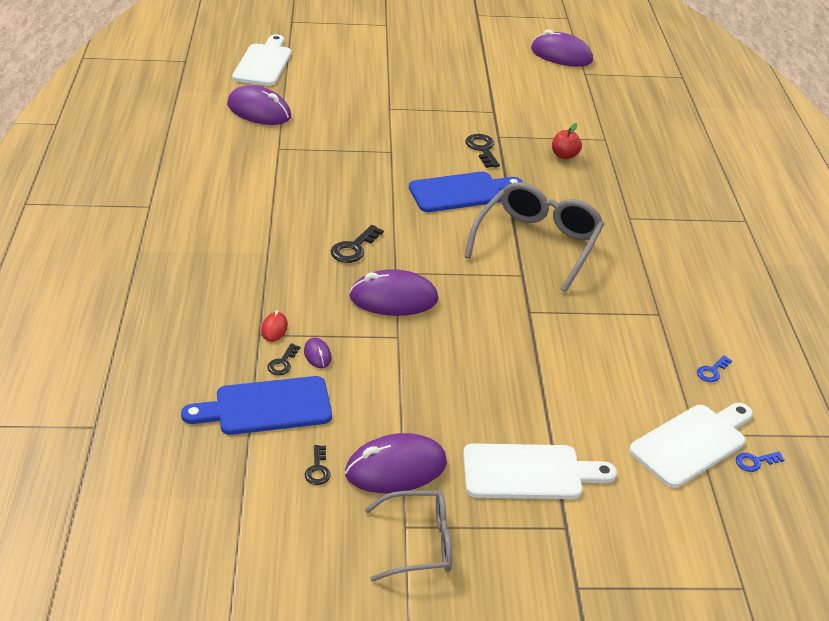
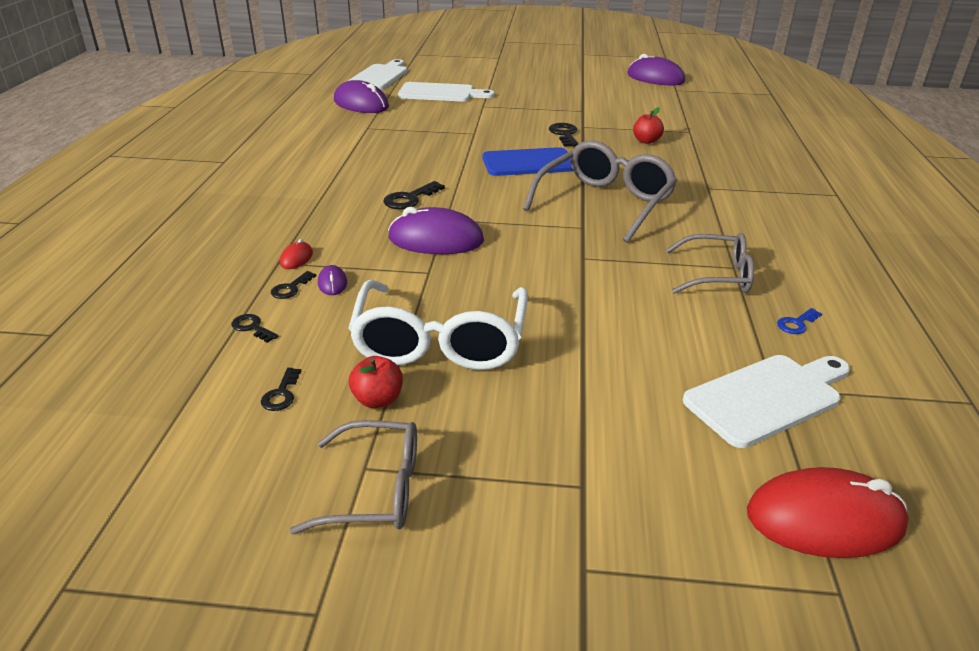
camera: 10 degrees right, 5 degrees down
blue cutting board [181,376,332,435] -> black key [232,314,279,343]
purple mouse [345,433,447,493] -> red apple [349,356,403,408]
white cutting board [463,443,617,499] -> white cutting board moved to [398,82,495,102]
blue key [736,452,784,472] -> none
none -> white glasses [348,280,528,370]
none -> grey glasses [666,233,754,294]
none -> red mouse [747,467,909,558]

